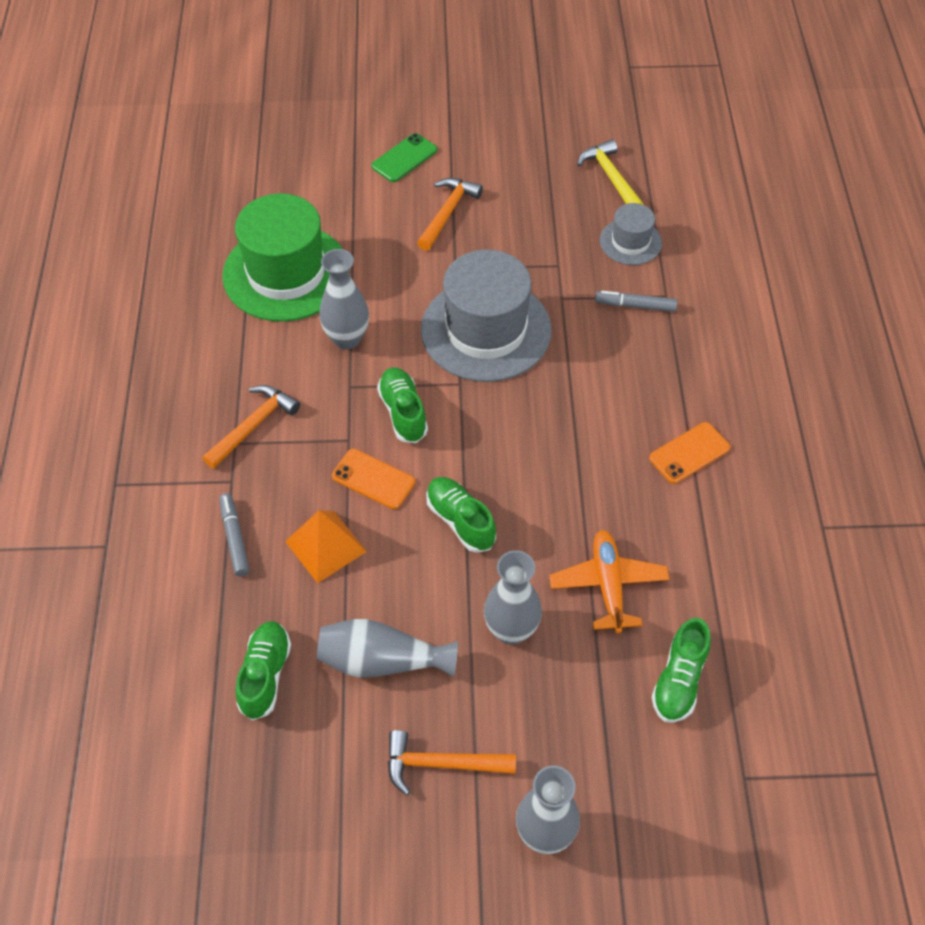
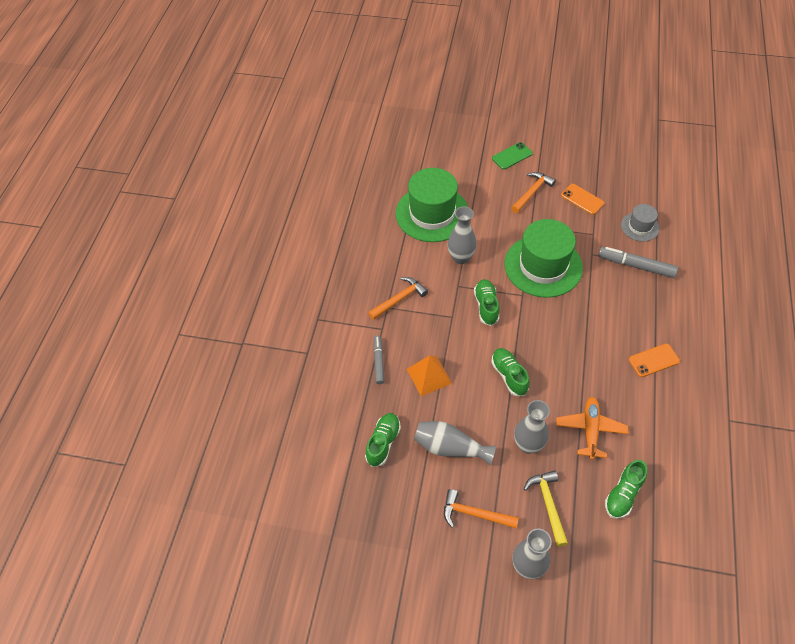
camera: 15 degrees right, 0 degrees up
orange phone [332,449,415,509] -> orange phone moved to [561,184,604,215]
grey hat [421,250,551,382] -> green hat [504,219,583,298]
yellow hammer [577,139,644,205] -> yellow hammer moved to [524,470,568,547]
grey marker [595,291,677,312] -> grey marker [598,247,678,278], size x1.57

